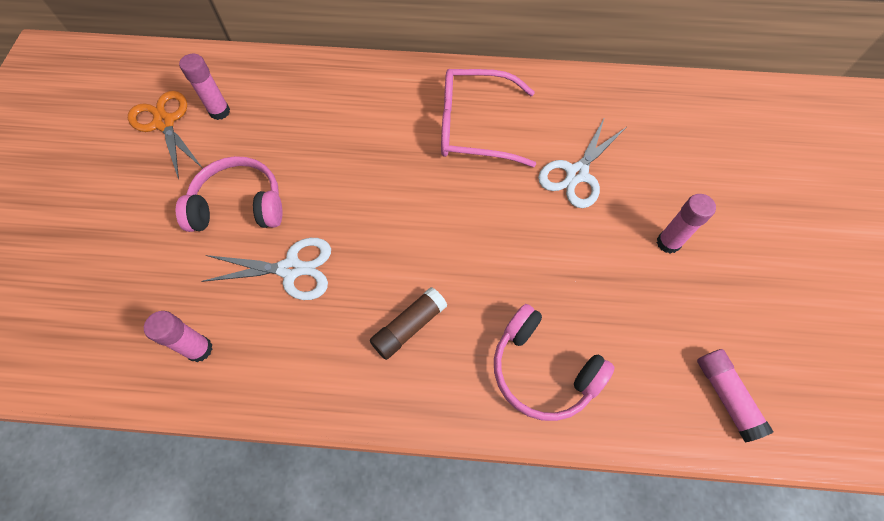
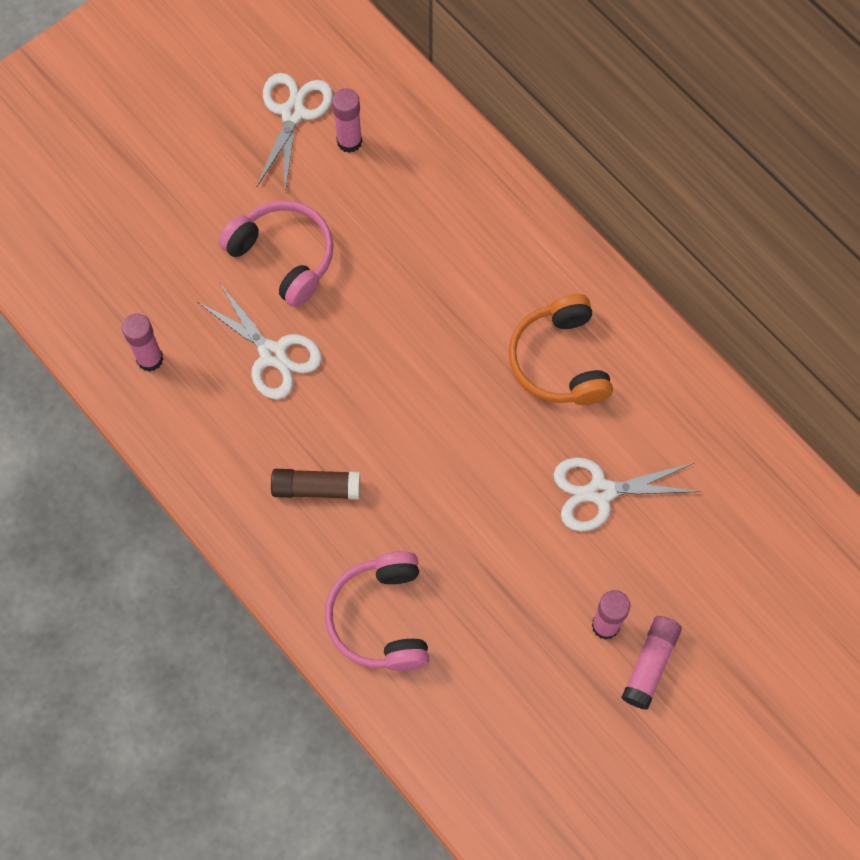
camera: 45 degrees right, 5 degrees up
orange scissors [128,91,202,179] -> white scissors [257,73,333,192]
pink glasses [441,69,536,167] -> orange headphones [509,294,613,405]
pink glue stick [697,349,774,443] -> pink glue stick moved to [622,616,682,710]

